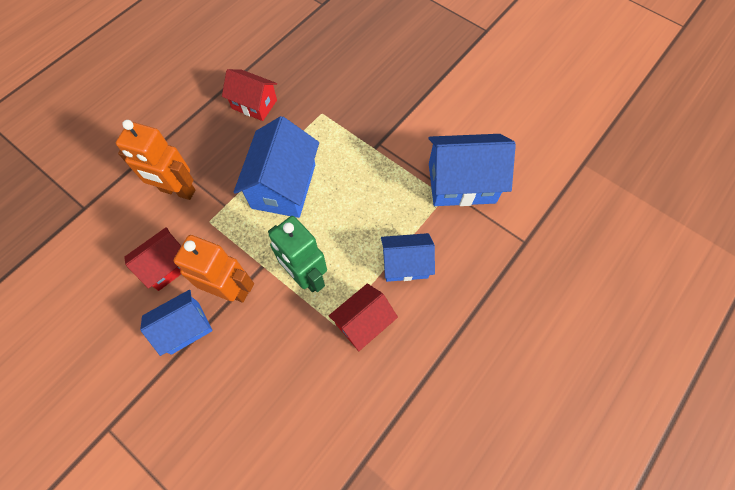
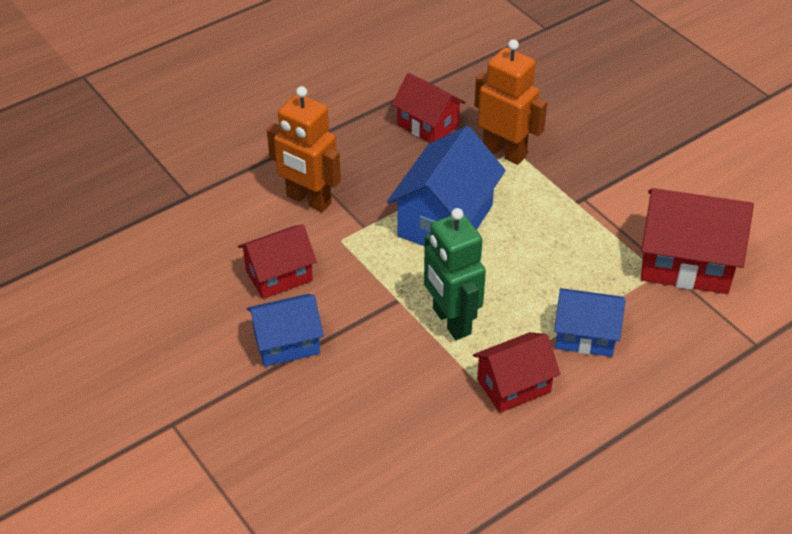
camera: 15 degrees right, 20 degrees down
orange robot [173,235,254,303] -> orange robot moved to [474,39,547,165]
blue house [429,134,516,206] -> red house [640,188,754,294]

